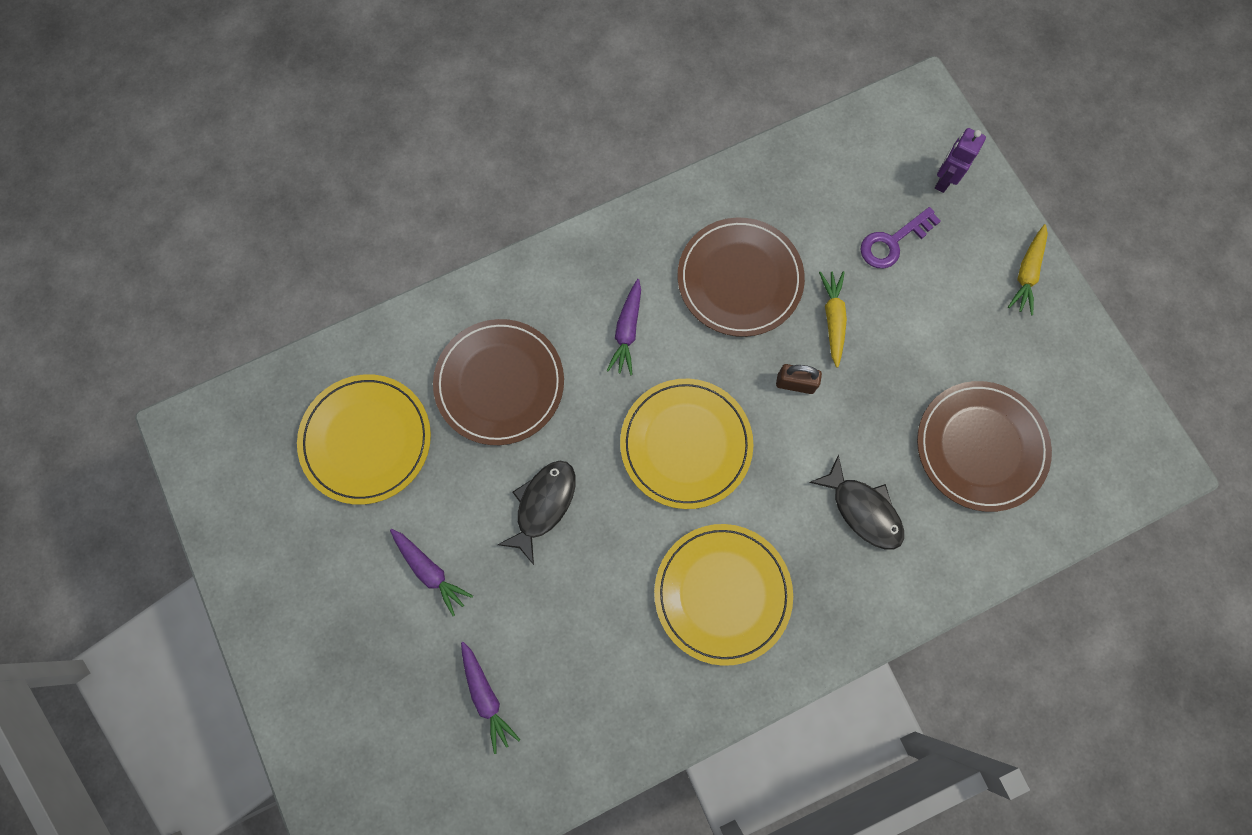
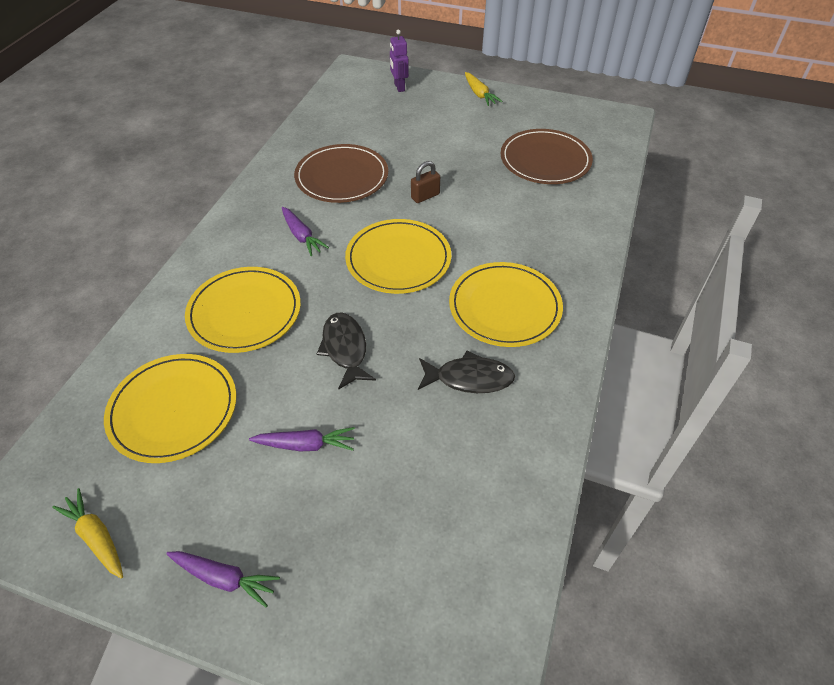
camera: 45 degrees left, 25 degrees down
brown plate [433,319,564,445] -> yellow plate [185,267,301,353]
purple carrot [461,642,520,754] -> purple carrot moved to [166,551,280,607]
black fish [809,455,904,550] -> black fish moved to [418,351,515,393]
yellow carrot [819,271,847,367] -> yellow carrot moved to [52,488,123,579]
purple key [860,207,941,268] -> none

